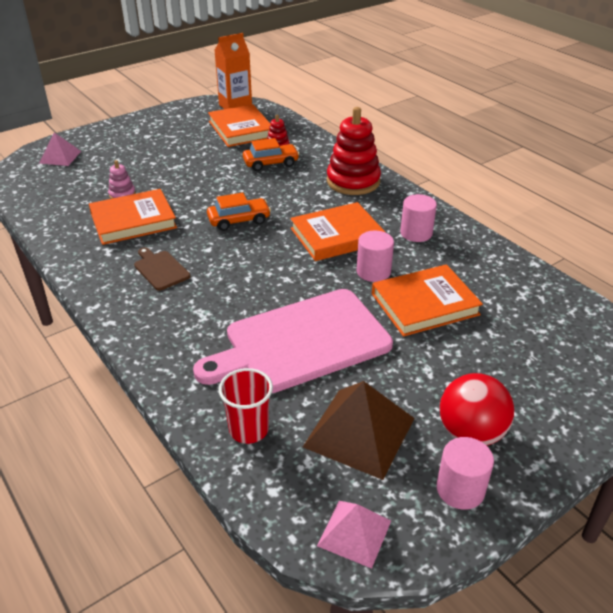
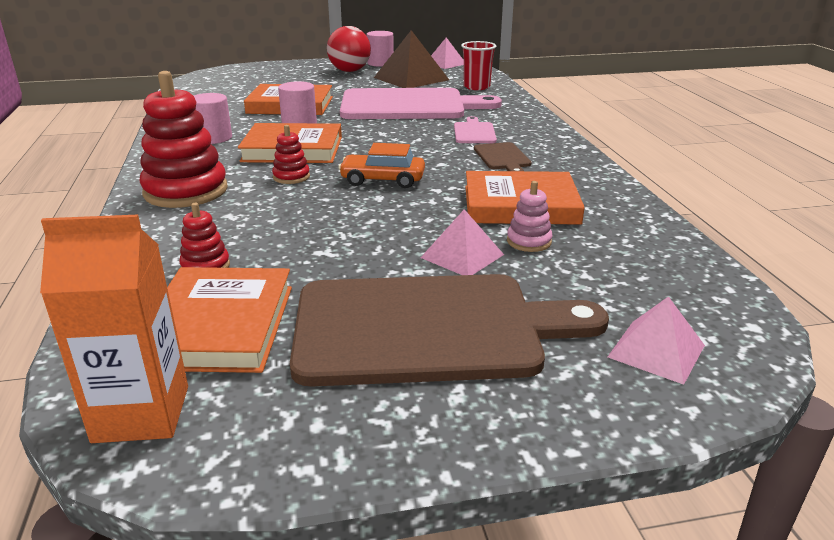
camera: 155 degrees left, 10 degrees down
orange car [243,138,299,171] -> none
none -> red stacking toy [272,125,310,184]
none -> brown cutting board [290,274,609,386]
none -> pink pyramid [420,209,504,275]
none -> pink cutting board [454,116,497,143]

